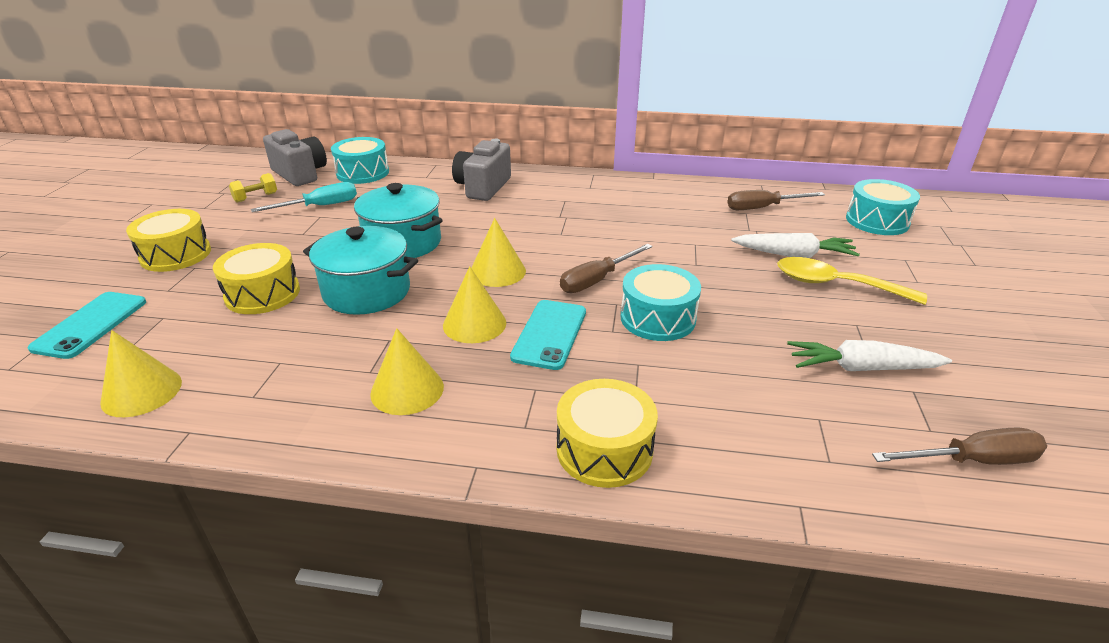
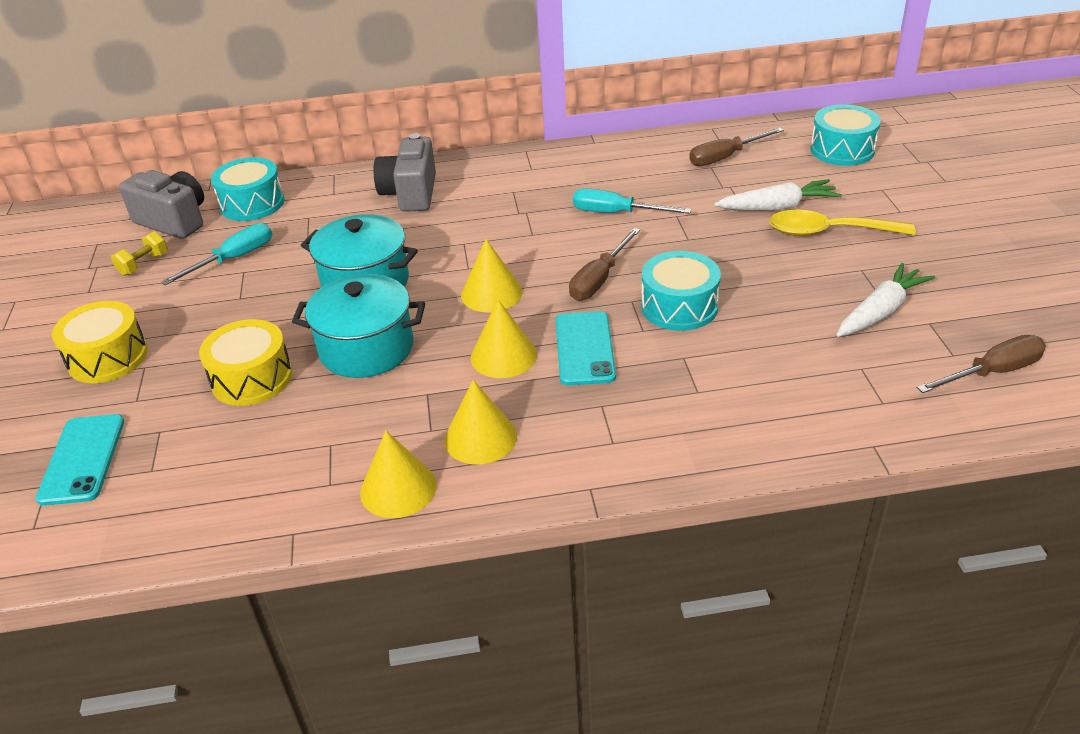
camera: 15 degrees left, 5 degrees up
yellow cone [100,330,182,417] -> yellow cone moved to [360,431,437,518]
yellow drum [557,379,658,488] -> none
white carrot [787,340,952,371] -> white carrot turned 150 degrees clockwise [836,263,935,337]
none -> turquoise screwdriver [573,188,691,214]

